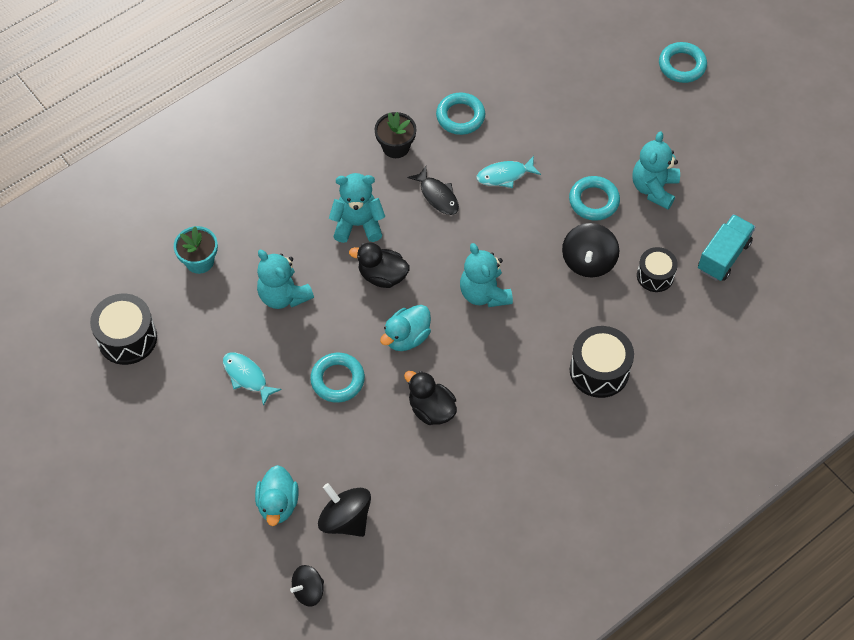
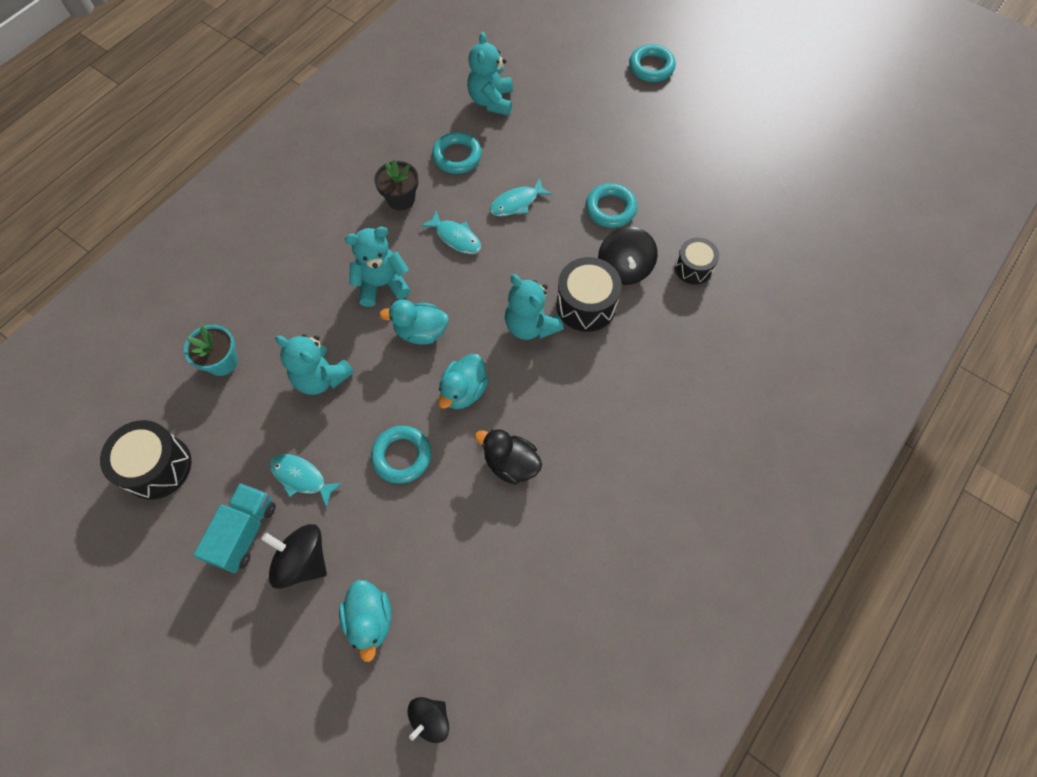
camera: 15 degrees left, 5 degrees up
black spinning top [318,483,371,537] -> black spinning top moved to [261,524,327,589]
black duck [349,242,410,288] -> turquoise duck [379,299,449,345]
black fish [408,166,459,215] -> turquoise fish [421,211,481,254]
black drum [570,326,634,398] -> black drum moved to [556,257,622,332]
turquoise teddy bear [632,131,680,210] -> turquoise teddy bear moved to [467,32,513,116]
turquoise truck [698,214,755,281] -> turquoise truck moved to [193,483,276,573]

